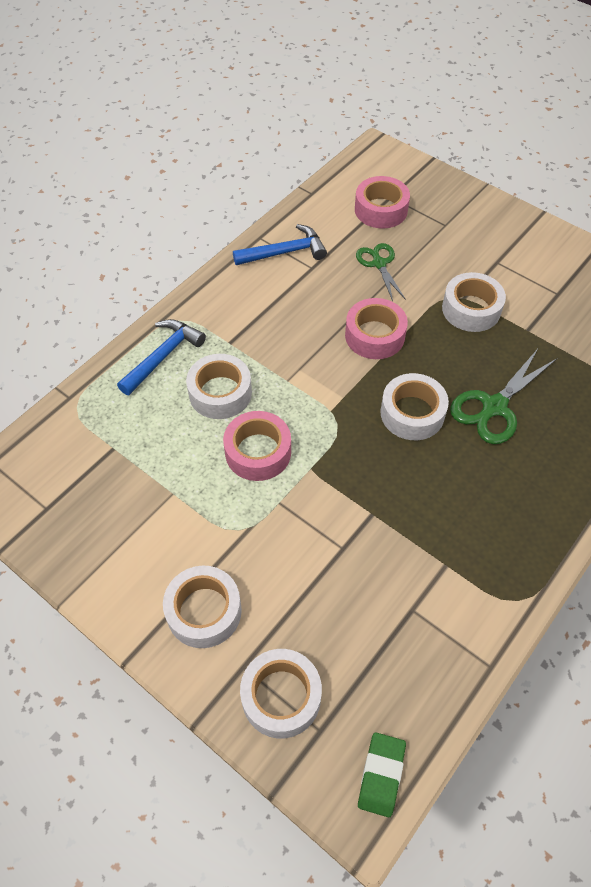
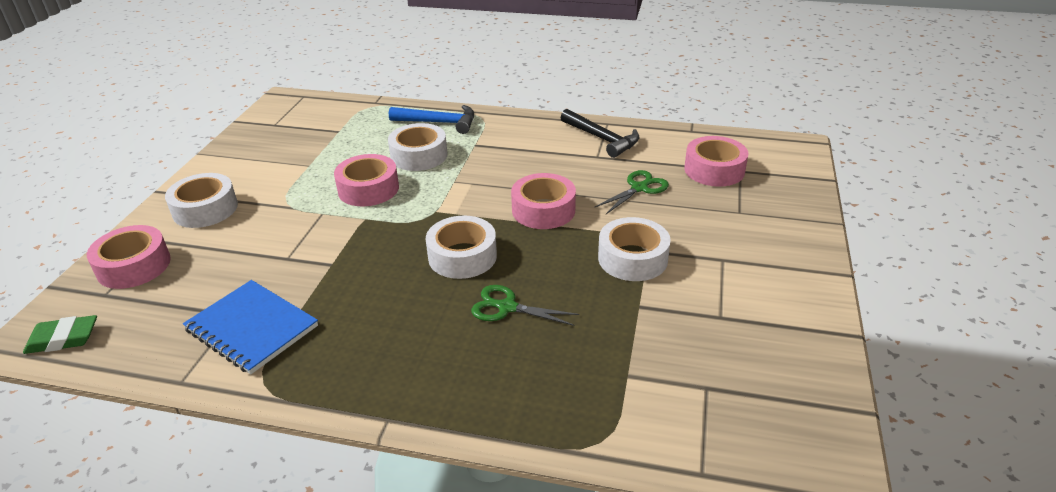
camera: 65 degrees right, 20 degrees down
blue hammer [233,224,327,265] -> black hammer [561,109,639,158]
white tape [240,649,322,738] -> pink tape [87,225,171,289]
green scissors [450,349,557,444] -> green scissors [471,285,579,326], size x0.66
none -> blue notebook [183,280,318,374]

